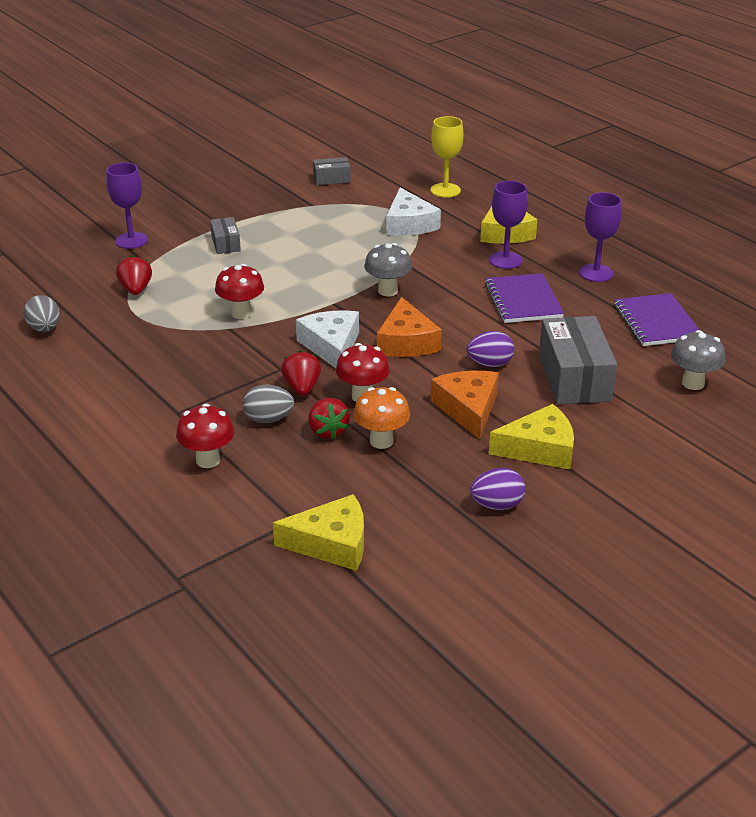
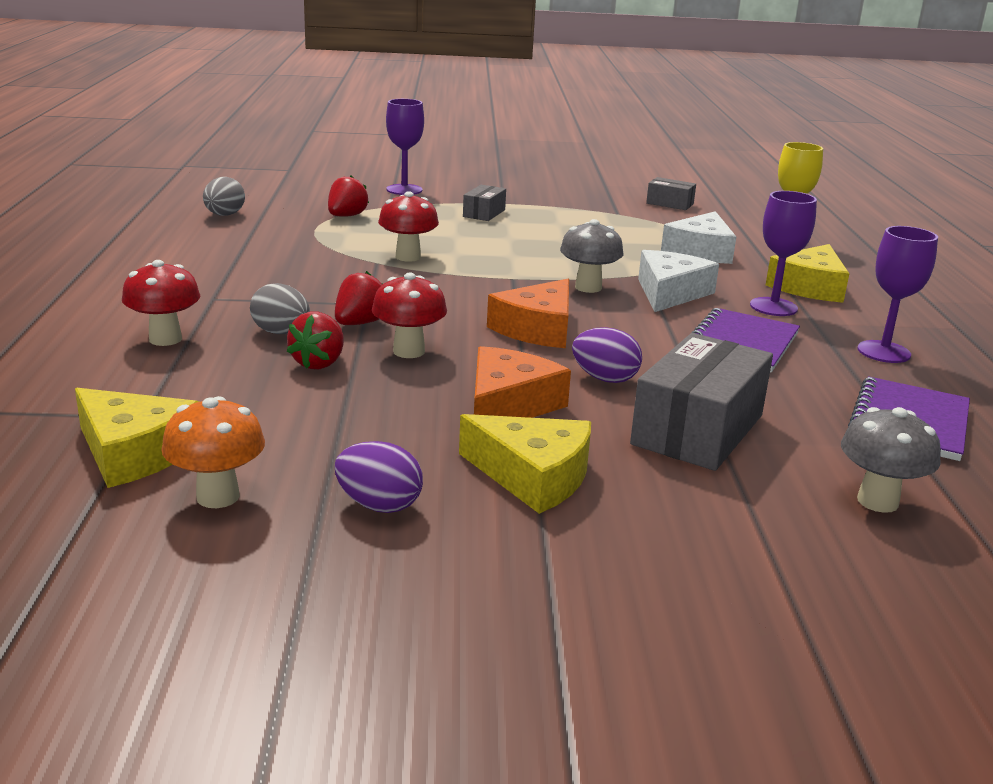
camera: 35 degrees right, 10 degrees down
white cheese [296,310,359,368] -> white cheese moved to [638,250,719,312]
orange mushroom [353,387,410,449] -> orange mushroom moved to [161,396,265,508]

